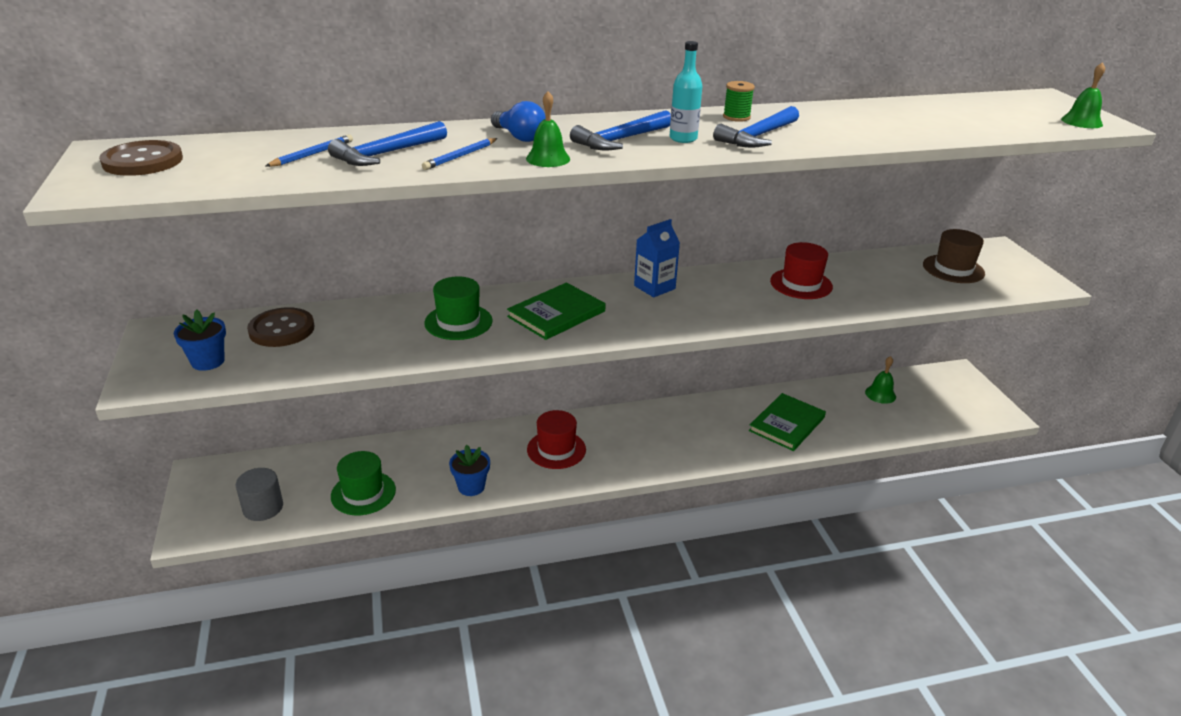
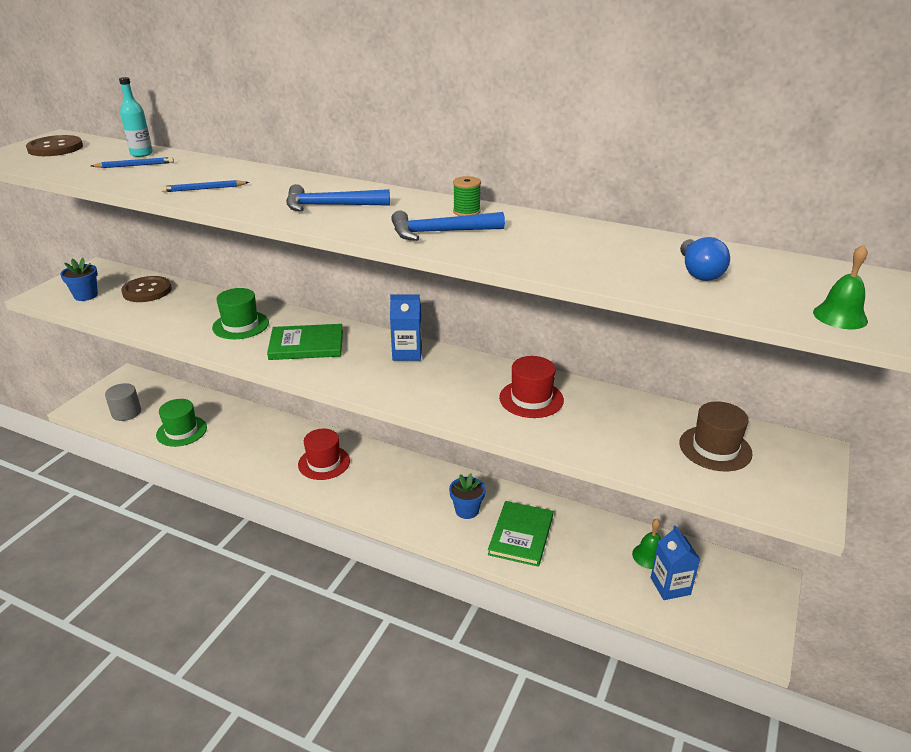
camera: 40 degrees right, 0 degrees up
blue hammer [328,121,447,166] -> none
blue flower pot [449,445,490,496] -> blue flower pot moved to [449,474,485,519]
blue light bulb [491,101,546,142] -> blue light bulb moved to [680,237,730,281]
green bell [526,91,570,167] -> none
turquoise bottle [670,41,703,143] -> turquoise bottle moved to [119,77,153,157]
green book [749,393,826,451] -> green book turned 60 degrees counterclockwise [488,501,553,567]
none -> blue carton [651,525,700,600]

